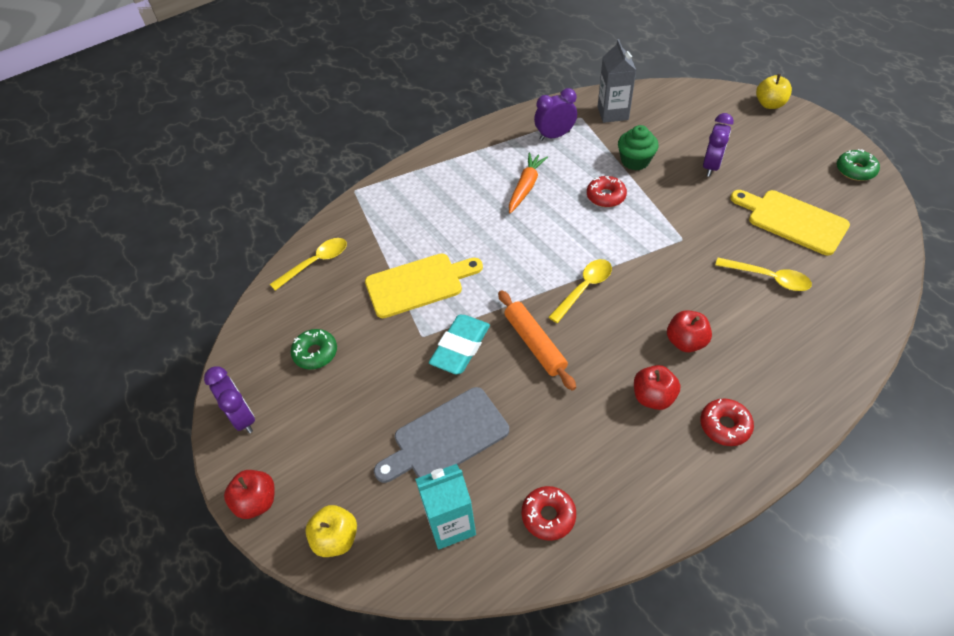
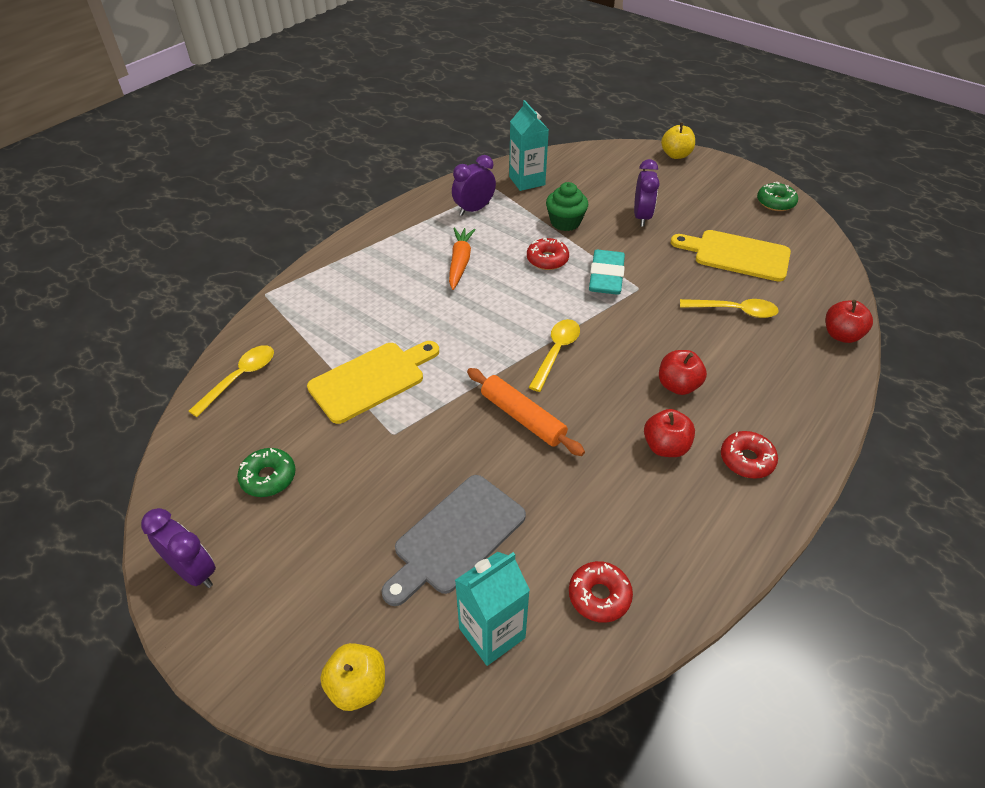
camera: 20 degrees left, 5 degrees down
red apple [224,470,275,519] -> red apple moved to [825,300,873,343]
turquoise eraser [429,315,490,375] -> turquoise eraser moved to [589,250,625,295]
grey carton [598,39,636,123] -> turquoise carton [509,100,549,191]

